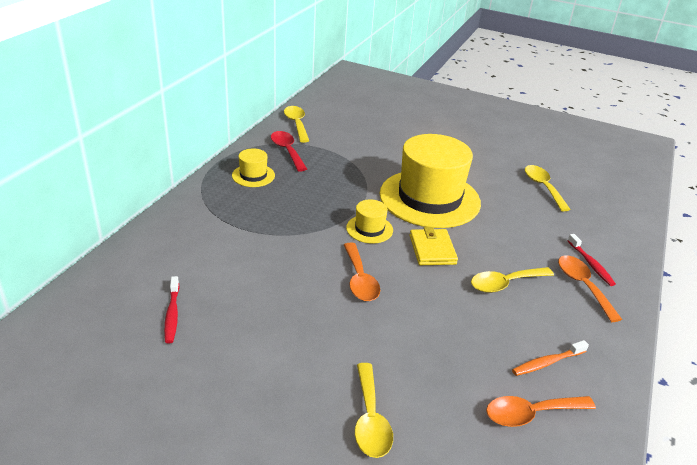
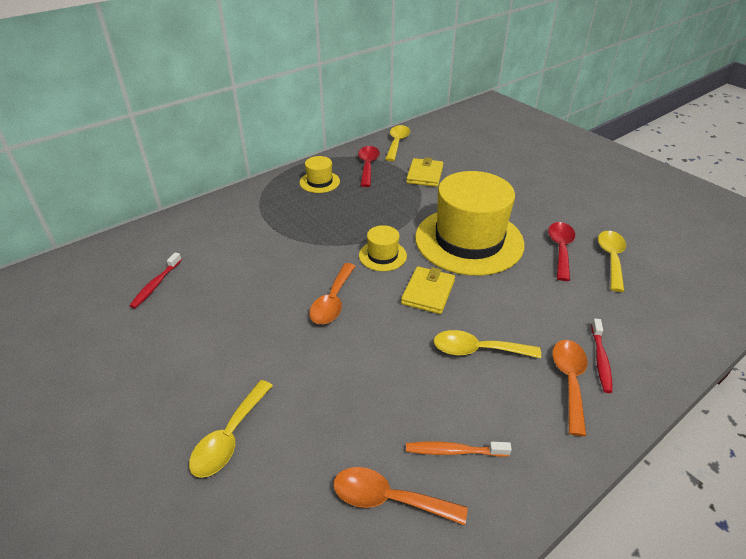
camera: 30 degrees right, 5 degrees up
none -> yellow wallet [406,158,443,187]
none -> red spoon [548,222,575,281]

